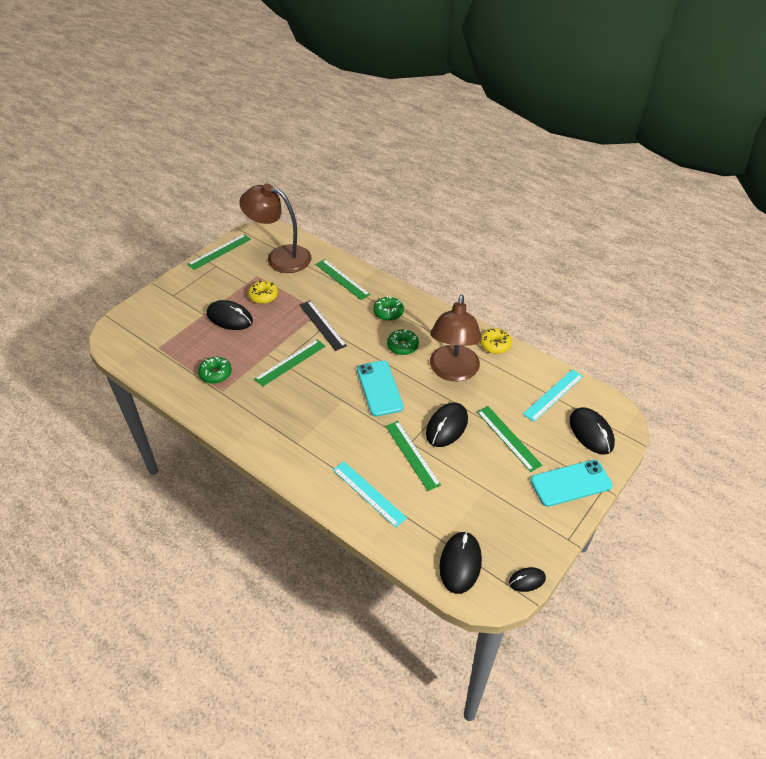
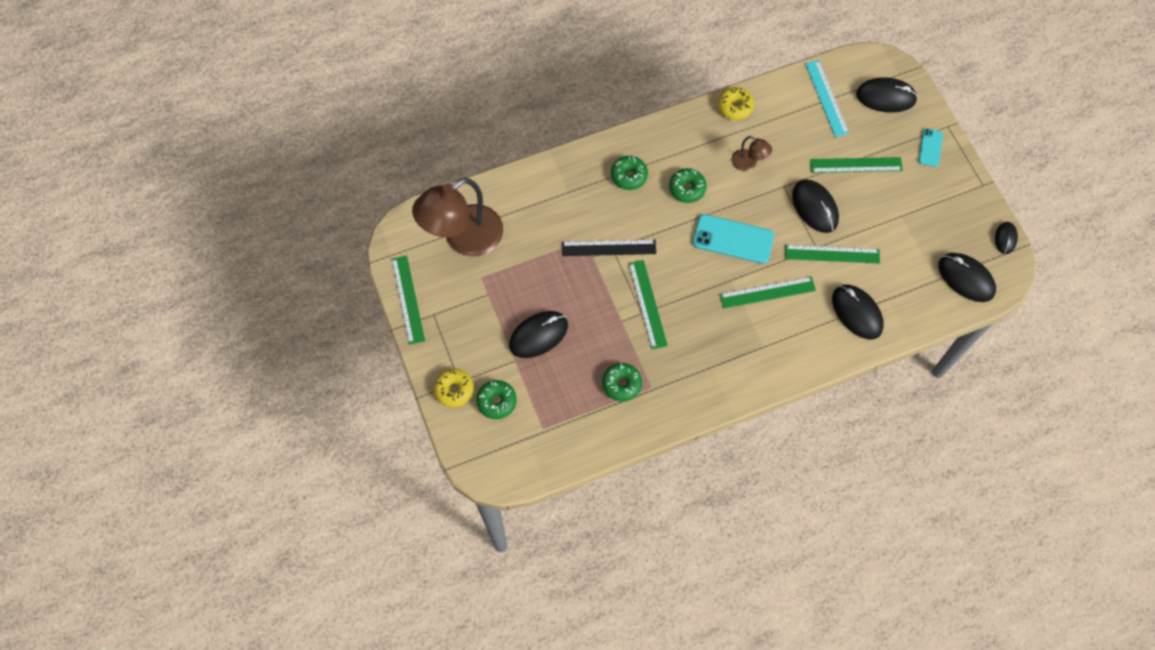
camera: 60 degrees left, 20 degrees up
yellow donut [248,280,278,304] -> yellow donut moved to [434,369,474,407]
green ruler [316,259,370,300] -> green ruler moved to [719,277,816,309]
turquoise ruler [333,461,407,528] -> black mouse [832,284,884,339]
brown lamp [430,295,482,381] -> brown lamp [732,136,772,171], size x0.45
turquoise phone [531,460,613,507] -> turquoise phone [919,128,943,167], size x0.55
none -> green donut [476,380,517,419]

